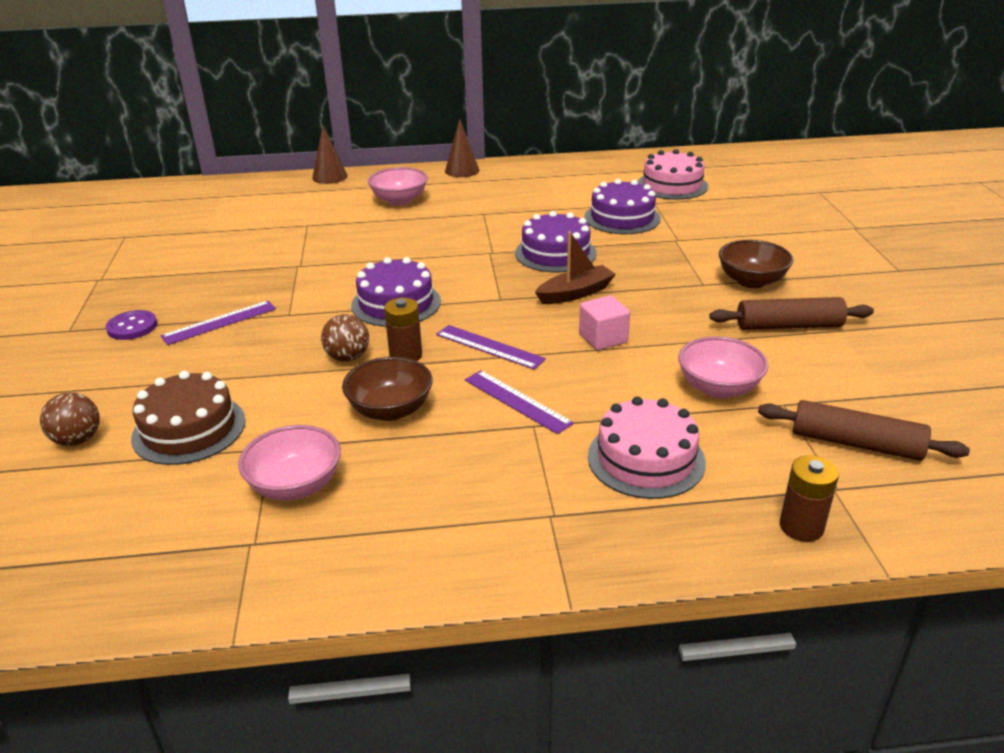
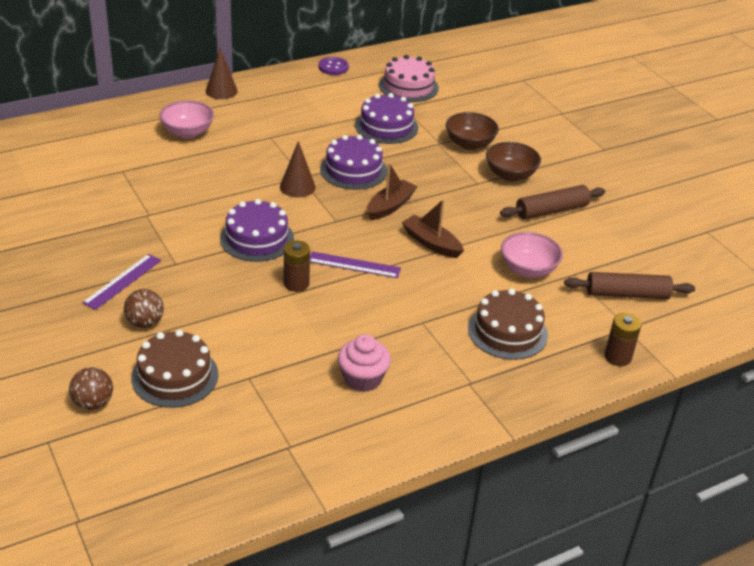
camera: 25 degrees left, 5 degrees up
purple button [106,310,157,340] -> purple button moved to [318,57,349,75]
pink bowl [238,425,341,500] -> none
brown cone [312,126,348,184] -> brown cone moved to [280,141,316,197]
brown ball [321,314,369,361] -> brown ball moved to [124,289,164,328]
brown bowl [342,357,433,421] -> brown bowl moved to [446,112,499,150]
purple ruler [465,370,574,434] -> none
pink cube [579,295,630,350] -> brown boat [402,199,464,258]
pink cake [588,396,706,499] -> brown cake [468,289,548,360]
none -> pink cupcake [338,335,391,392]

